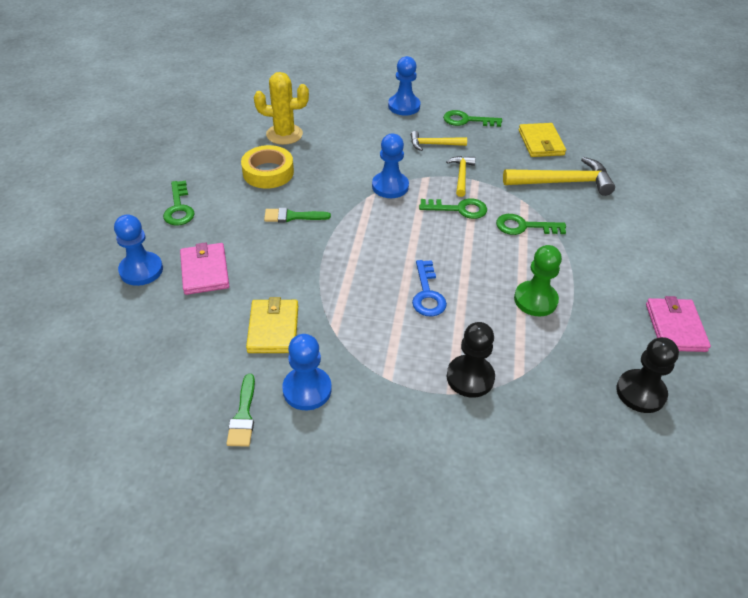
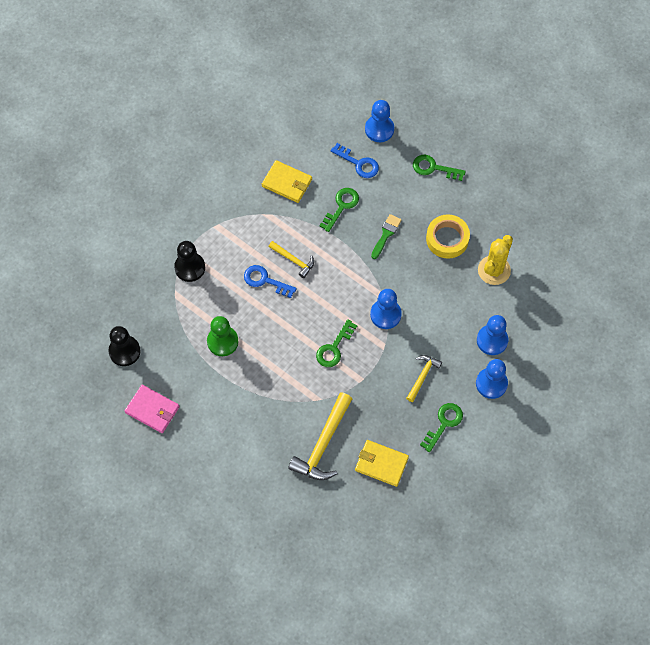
camera: 120 degrees right, 20 degrees up
pink wallet [180,242,229,295] -> blue key [331,143,379,178]
green brush [226,374,255,447] -> none
blue pawn [282,334,332,410] -> blue pawn moved to [477,315,508,355]
yellow hammer [446,156,476,197] -> yellow hammer moved to [269,241,314,278]
green key [496,214,566,235] -> green key moved to [319,188,359,232]

